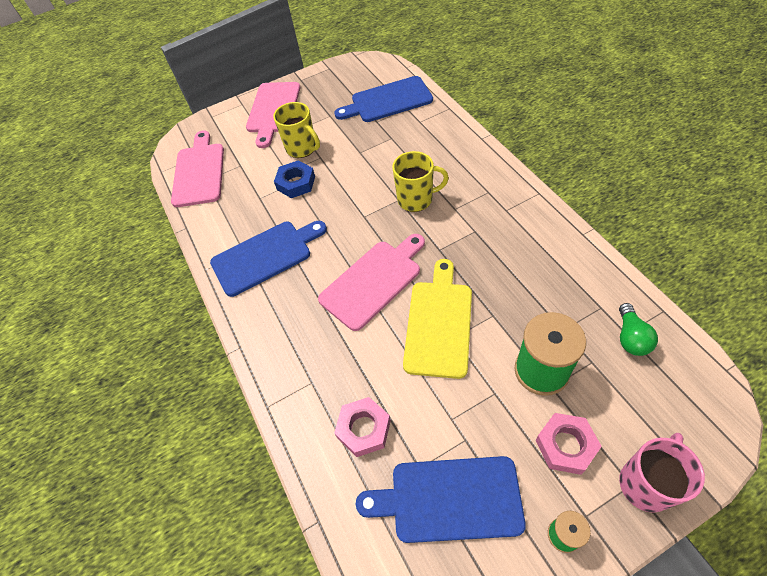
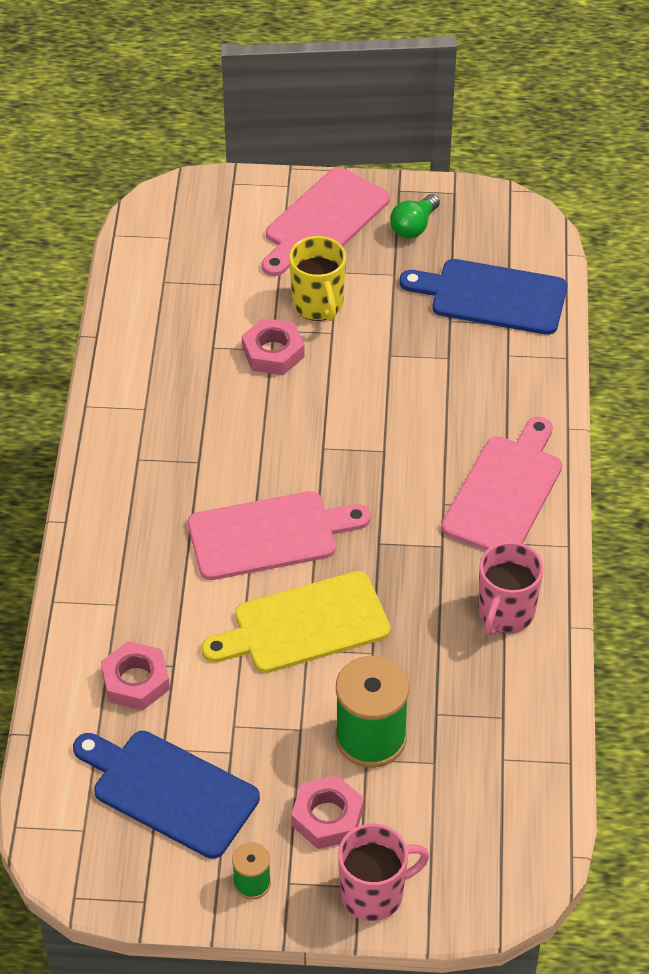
camera: 25 degrees right, 5 degrees down
pink cutting board [171,130,224,207] -> pink cutting board moved to [441,417,562,550]
blue cutting board [210,221,327,297] -> none
blue nut [274,160,315,198] -> pink nut [242,318,305,375]
yellow mug [392,151,449,212] -> none
yellow cutting board [403,259,472,379] -> yellow cutting board turned 150 degrees counterclockwise [201,571,391,673]
green light bulb [619,303,658,356] -> green light bulb moved to [390,194,440,239]
none -> pink mug [478,541,543,636]

